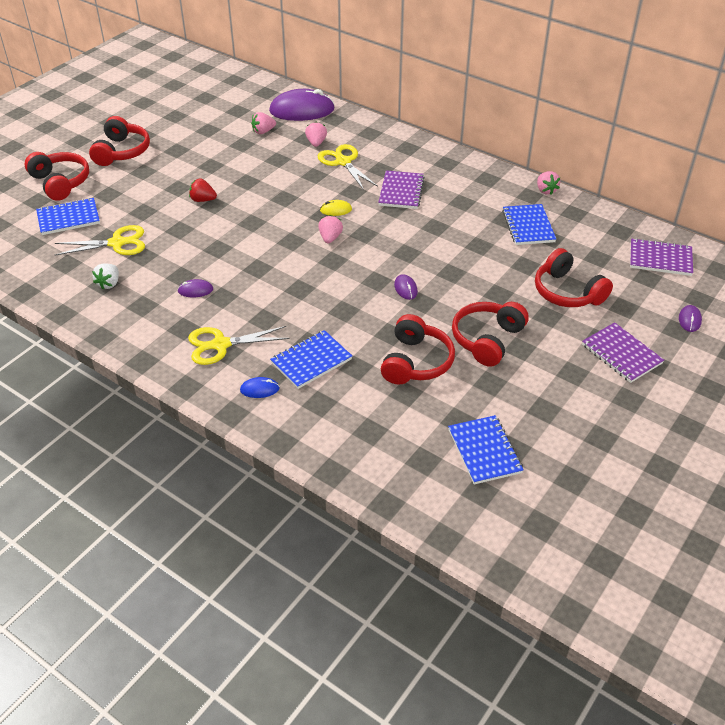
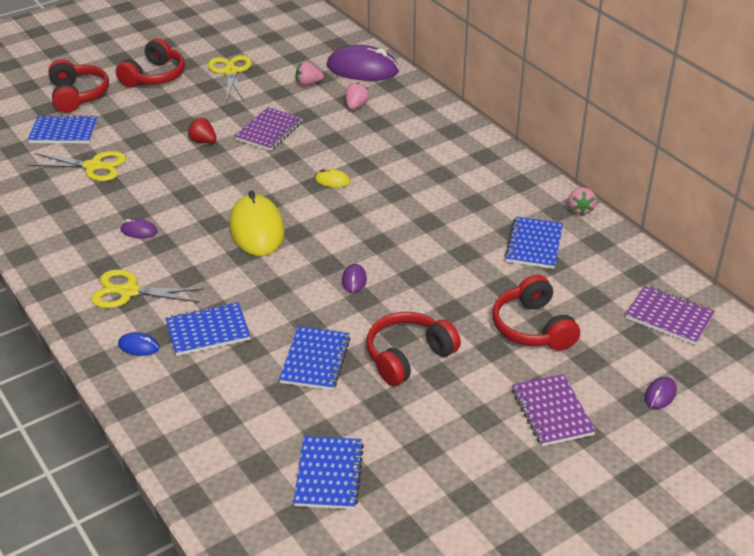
camera: 20 degrees right, 5 degrees down
white strawberry [92,264,119,290] -> none
yellow scissors [318,144,378,190] -> yellow scissors moved to [208,55,252,101]
pink strawberry [318,215,343,243] -> none
purple notebook [378,171,425,209] -> purple notebook moved to [234,107,303,151]
red headphones [381,314,455,384] -> blue notebook [279,326,351,390]
none -> yellow mouse [229,190,285,256]

